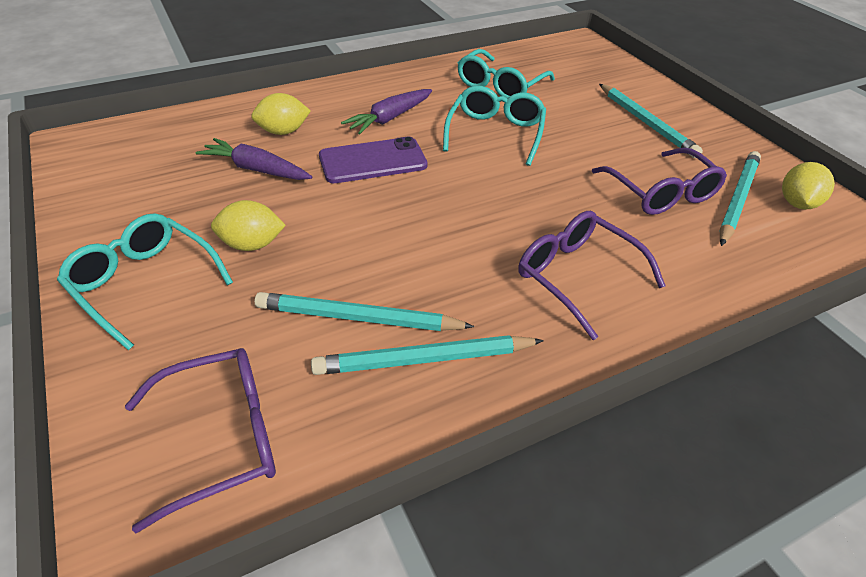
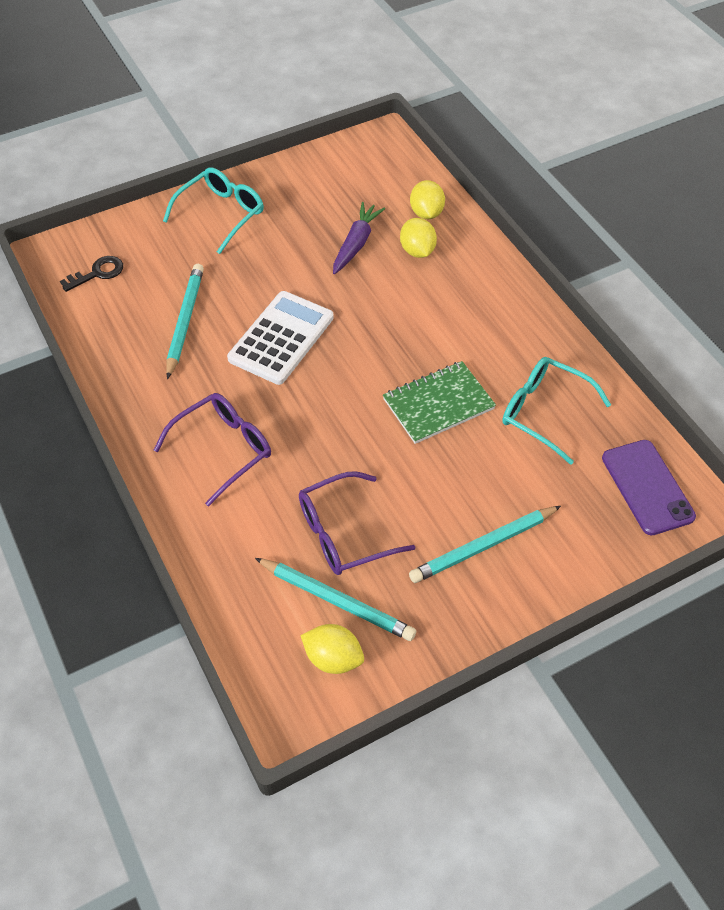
camera: 90 degrees right, 10 degrees up
purple glasses [125,348,276,533] -> black key [60,256,123,292]
yellow lemon [211,200,286,251] -> yellow lemon moved to [410,180,445,219]
turquoise pencil [311,335,544,375] -> none
purple phone [319,137,427,183] -> purple phone moved to [602,440,696,535]
purple carrot [341,89,432,134] -> none
turquoise glasses [443,86,546,166] -> green notebook [383,361,496,444]
none -> white calculator [227,291,334,385]

